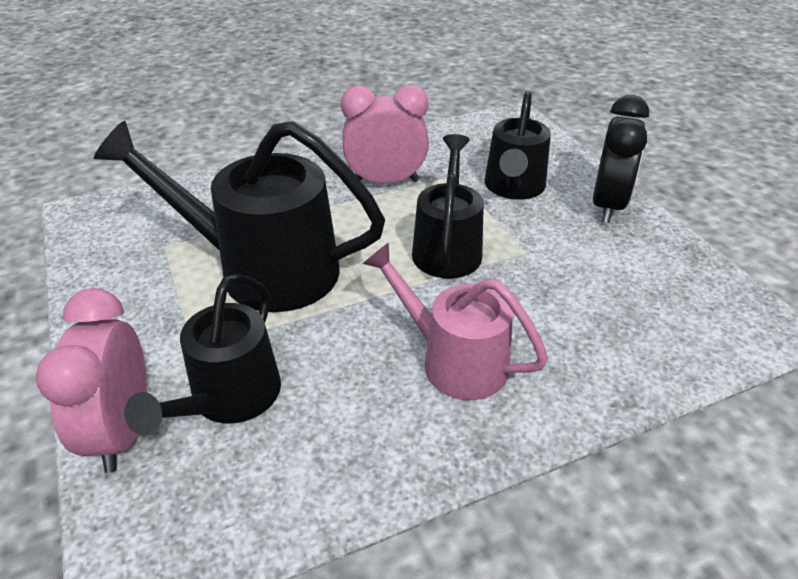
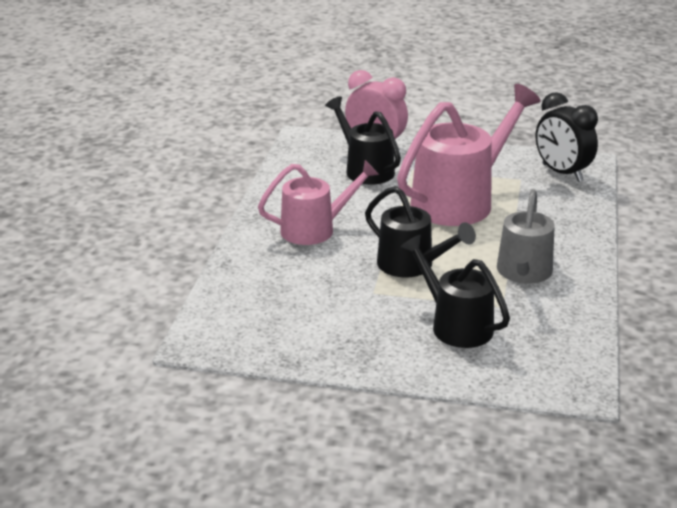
camera: 125 degrees right, 10 degrees down
black watering can [94,121,385,312] -> pink watering can [397,84,541,226]
pink clock [341,84,429,184] -> grey watering can [497,189,555,284]
black clock [593,95,649,223] -> black clock moved to [536,92,598,182]

